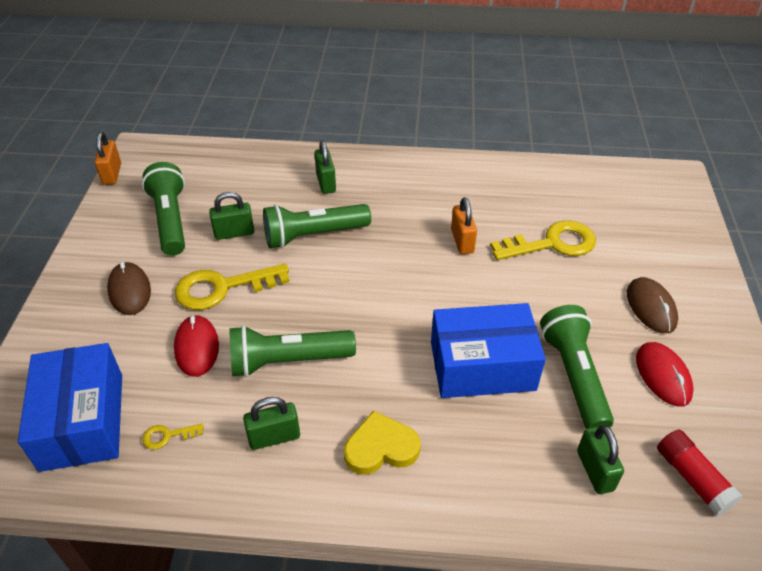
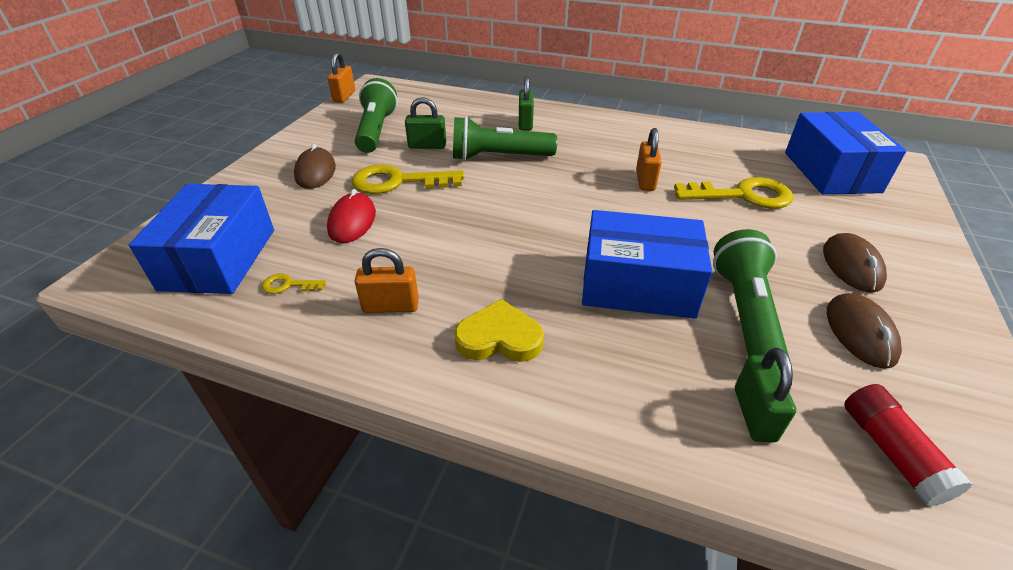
camera: 15 degrees right, 5 degrees down
green flashlight [230,325,356,377] -> none
green padlock [243,397,300,450] -> orange padlock [355,248,419,313]
red mouse [636,342,694,407] -> brown mouse [827,293,902,369]
none -> blue box [785,112,906,194]

